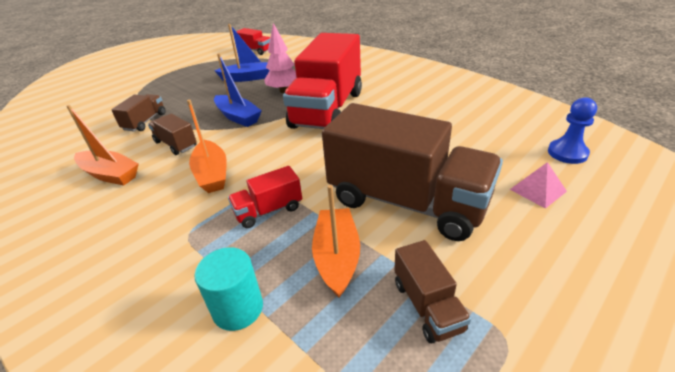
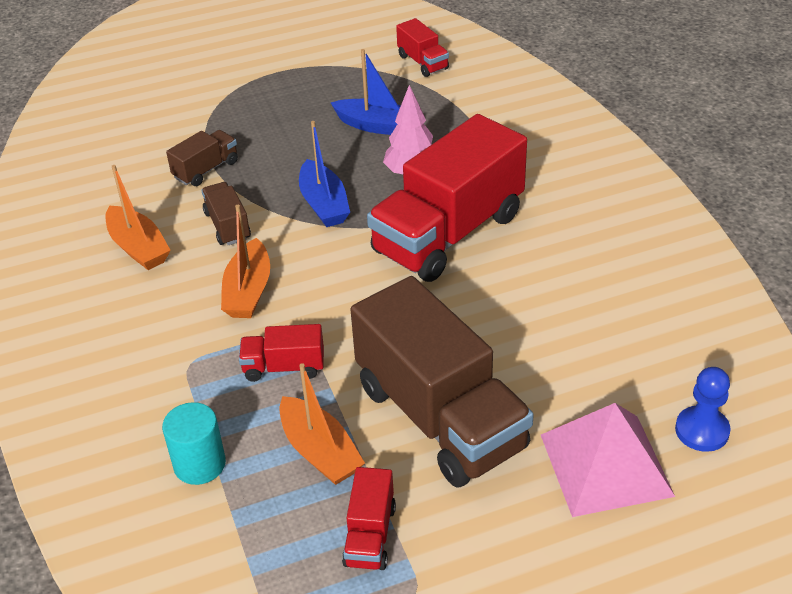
camera: 25 degrees right, 5 degrees up
orange boat [312,185,360,297] -> orange boat turned 120 degrees clockwise [279,363,365,485]
brown truck [394,240,471,343] -> red truck [342,467,396,570]
pink pyramid [510,162,567,209] -> pink pyramid [541,403,675,517], size x2.03

